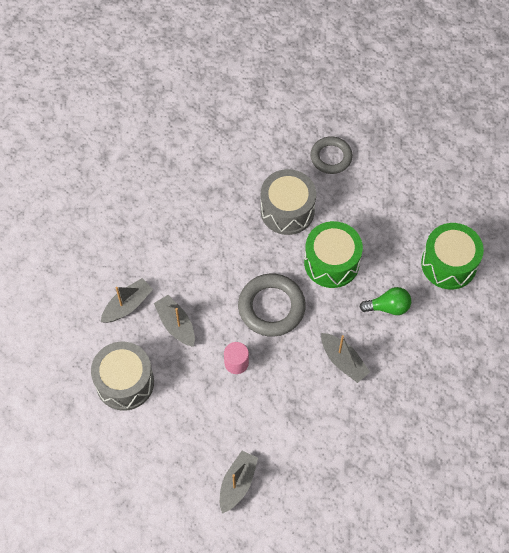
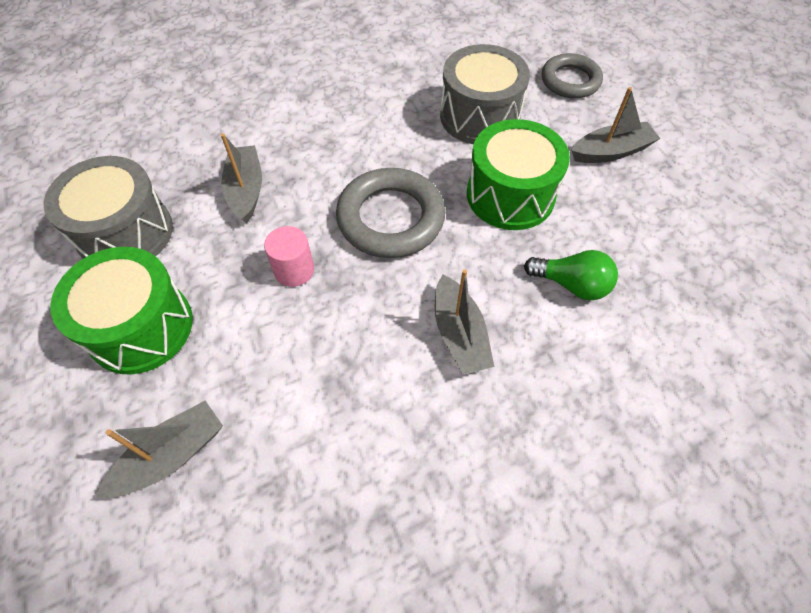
camera: 25 degrees right, 5 degrees down
grey boat [101,278,153,323] -> grey boat moved to [571,87,661,163]
green drum [421,223,484,289] -> green drum moved to [50,247,193,374]

